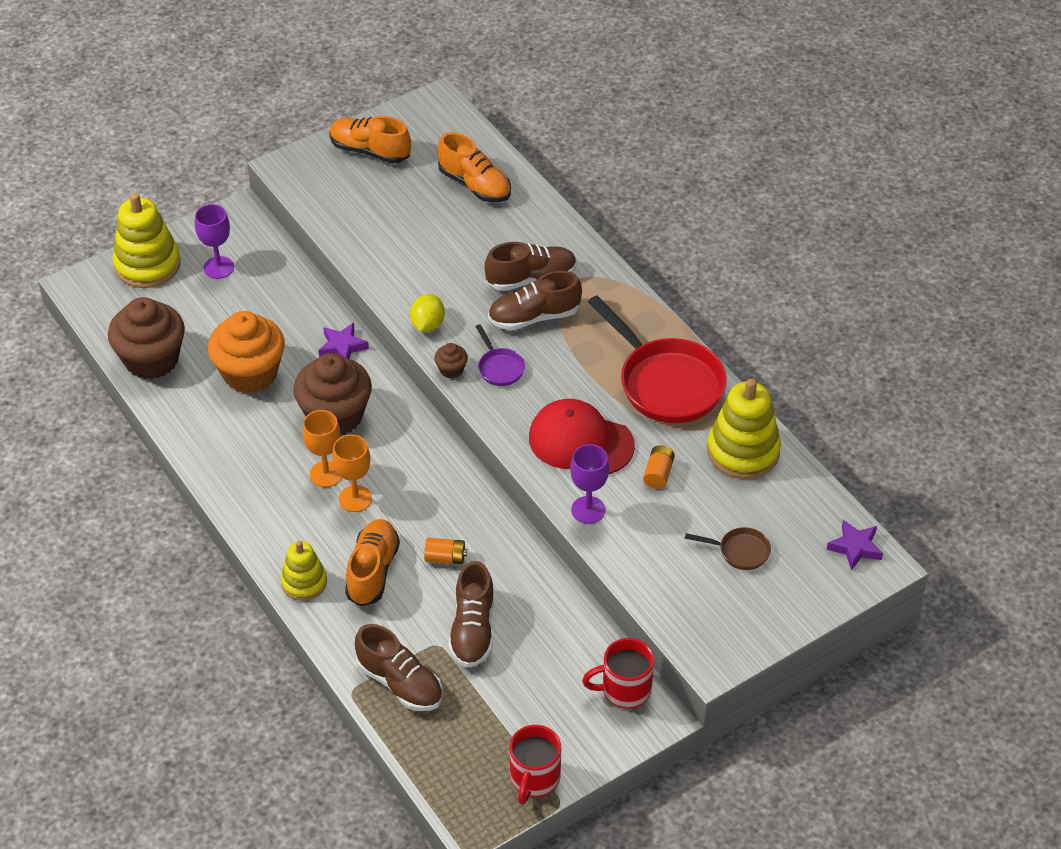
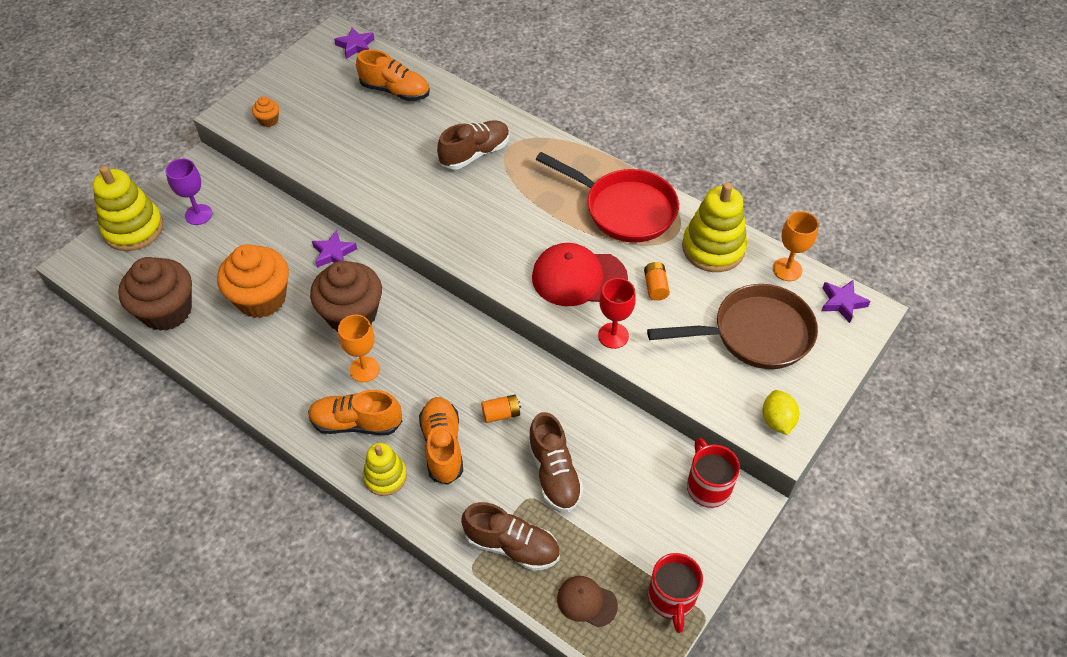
camera: 20 degrees left, 5 degrees up
orange shoe [329,116,411,164] -> orange shoe moved to [308,390,402,435]
orange goblet [332,434,372,512] -> orange goblet moved to [773,211,819,281]
yellow lemon [410,294,445,332] -> yellow lemon moved to [763,390,799,435]
brown cupcake [434,343,468,378] -> none
purple pan [475,324,525,386] -> none
brown shoe [488,271,582,330] -> none
purple goblet [570,444,609,524] -> red goblet [598,278,636,349]
red mug [582,638,654,709] -> red mug turned 105 degrees clockwise [687,438,740,508]
brown pan [685,527,771,570] -> brown pan [647,284,818,369], size x2.22
none -> orange cupcake [252,96,279,127]
none -> purple star [334,28,374,59]
none -> brown cap [557,576,618,627]

